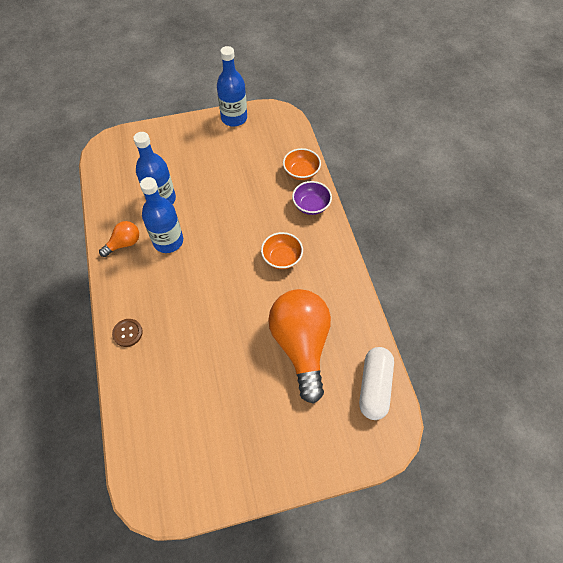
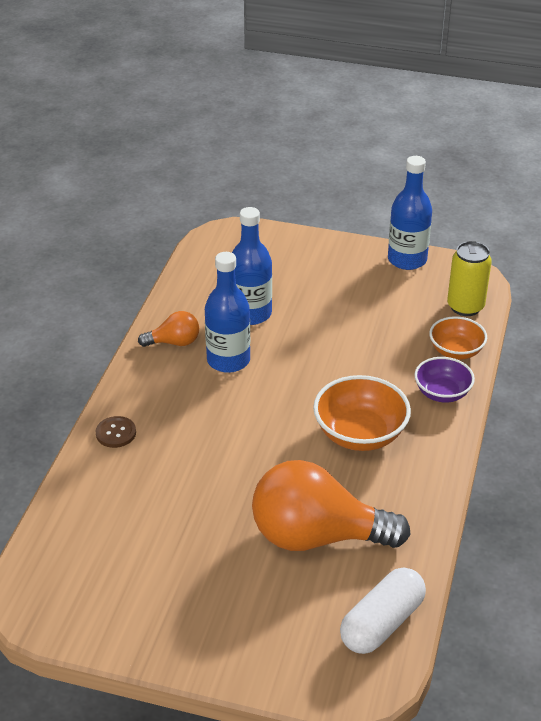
camera: 30 degrees right, 20 degrees down
orange bowl [261,232,303,269] -> orange bowl [313,375,411,451], size x1.55
orange light bulb [268,289,331,404] -> orange light bulb turned 105 degrees counterclockwise [252,460,411,551]
none -> yellow can [447,241,492,316]

